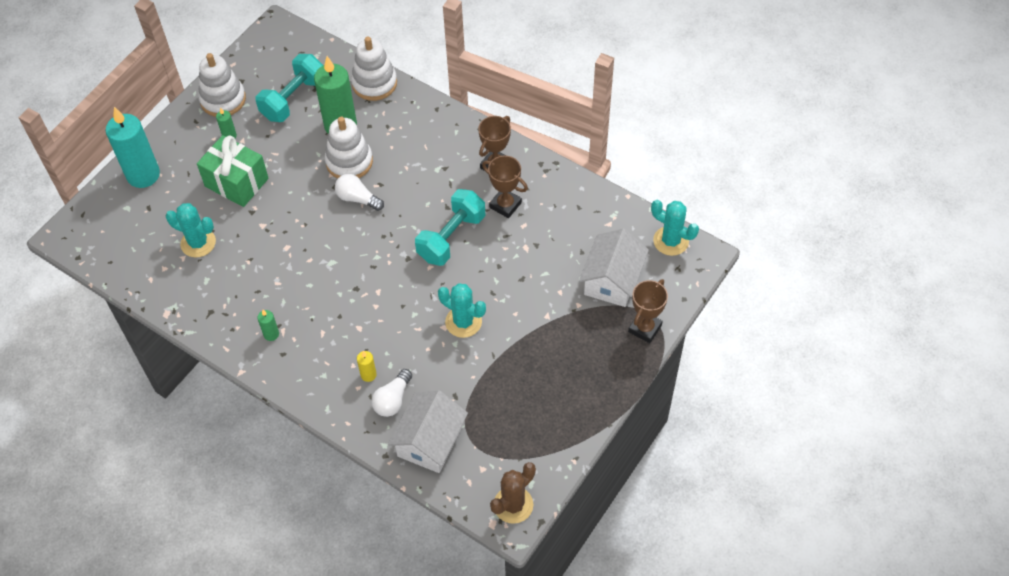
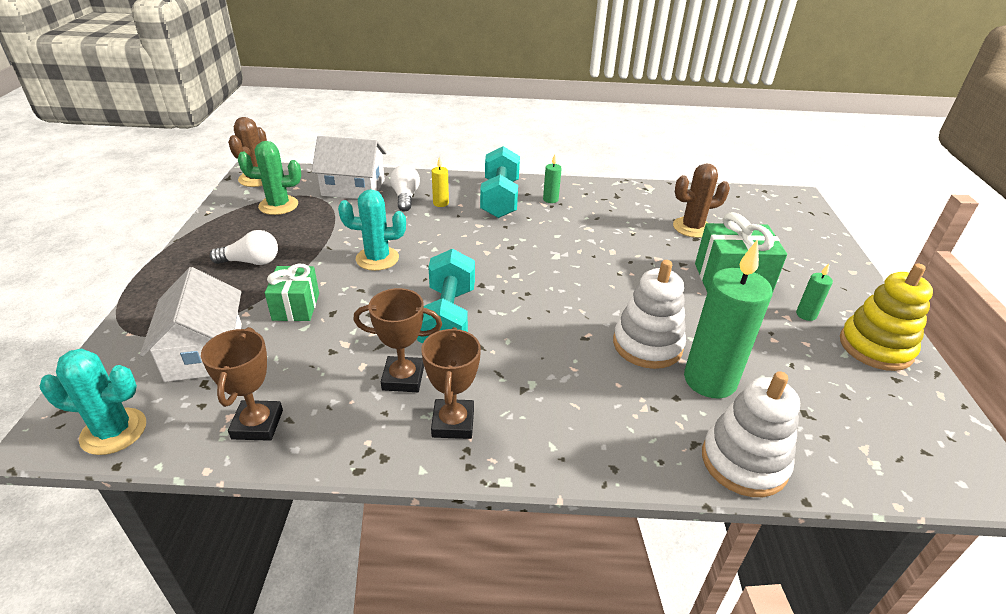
camera: 145 degrees right, 20 degrees down
turquoise candle [105,107,160,188] -> none
turquoise cactus [165,203,216,257] -> brown cactus [673,163,730,238]
white stacking toy [198,53,246,117] -> yellow stacking toy [840,263,933,371]
turquoise dumbbell [256,54,323,122] -> turquoise dumbbell moved to [480,146,520,218]
white light bulb [335,174,384,211] -> white light bulb moved to [209,230,278,265]
white house [388,390,468,473] -> white house turned 75 degrees counterclockwise [312,136,387,199]
brown trophy [628,279,668,343] -> brown trophy moved to [201,327,283,441]
none -> green cactus [237,141,301,215]
none -> green gift [265,264,319,321]

